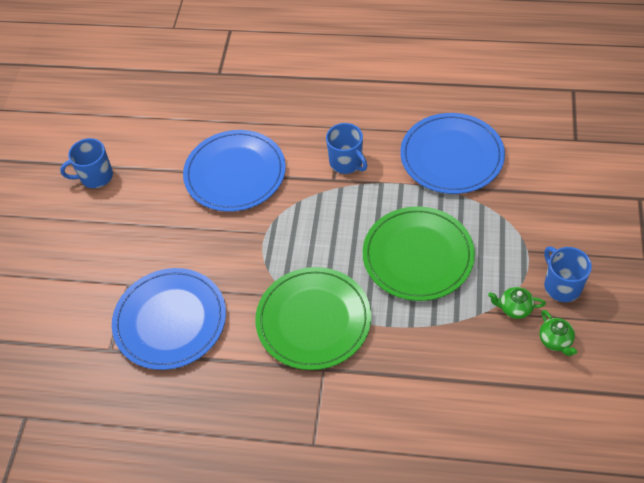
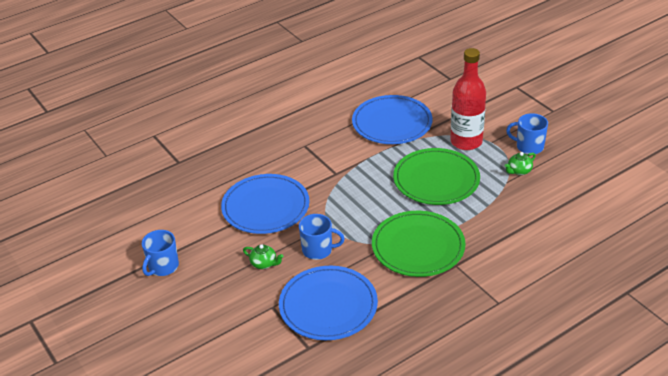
camera: 45 degrees left, 15 degrees down
blue mug [326,123,367,174] -> blue mug moved to [299,214,345,260]
green teapot [539,310,577,356] -> green teapot moved to [243,244,284,269]
none -> red bottle [450,48,486,150]

